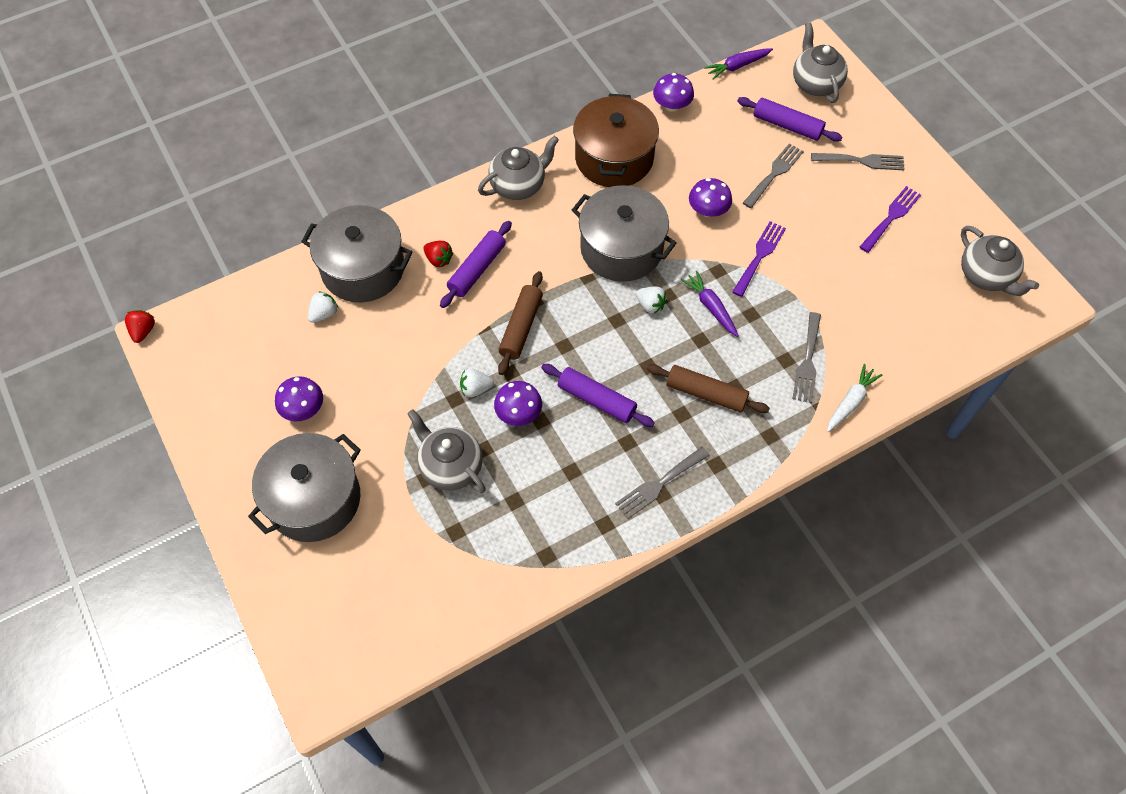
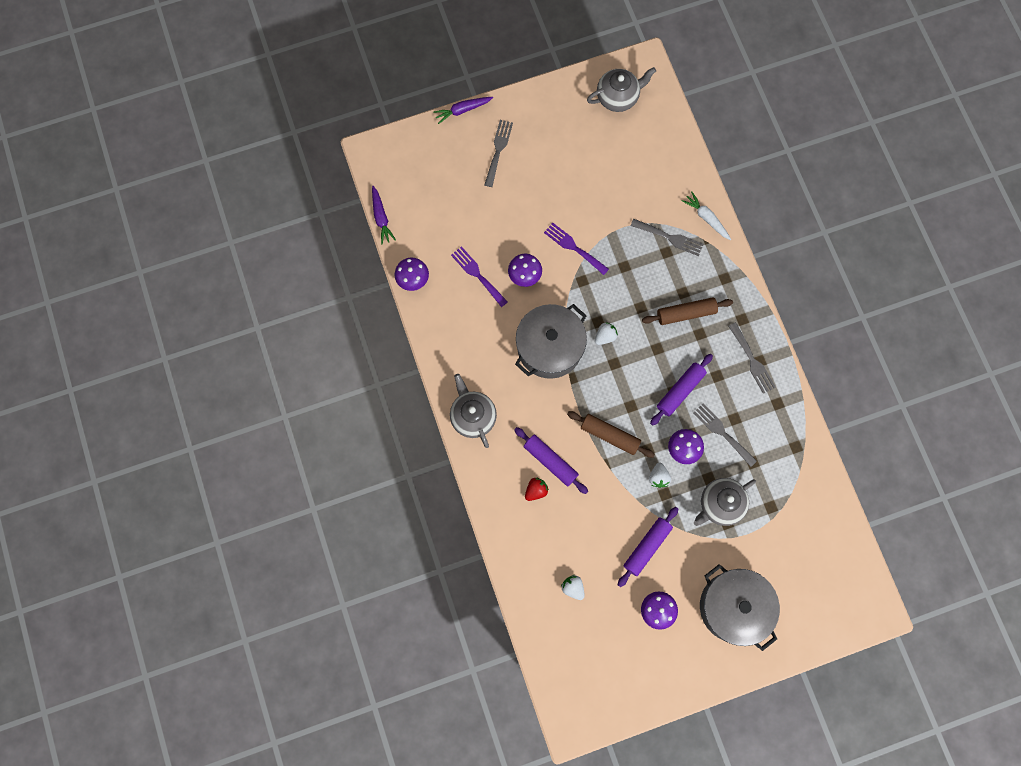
camera: 80 degrees left, 15 degrees up
red strawberry [125,310,155,343] -> none
grey pot [301,205,412,302] -> none
brown pot [573,94,659,187] -> none
brown rolling pin [647,364,770,413] -> brown rolling pin turned 45 degrees clockwise [642,297,733,325]
purple carrot [681,271,739,337] -> purple carrot moved to [433,97,493,124]
purple rolling pin [737,97,842,142] -> purple rolling pin moved to [618,507,678,587]
grey fork [743,143,804,208] -> grey fork moved to [693,403,757,467]
grey teapot [793,22,848,103] -> none
purple fork [860,186,921,253] -> purple fork moved to [451,246,508,307]

